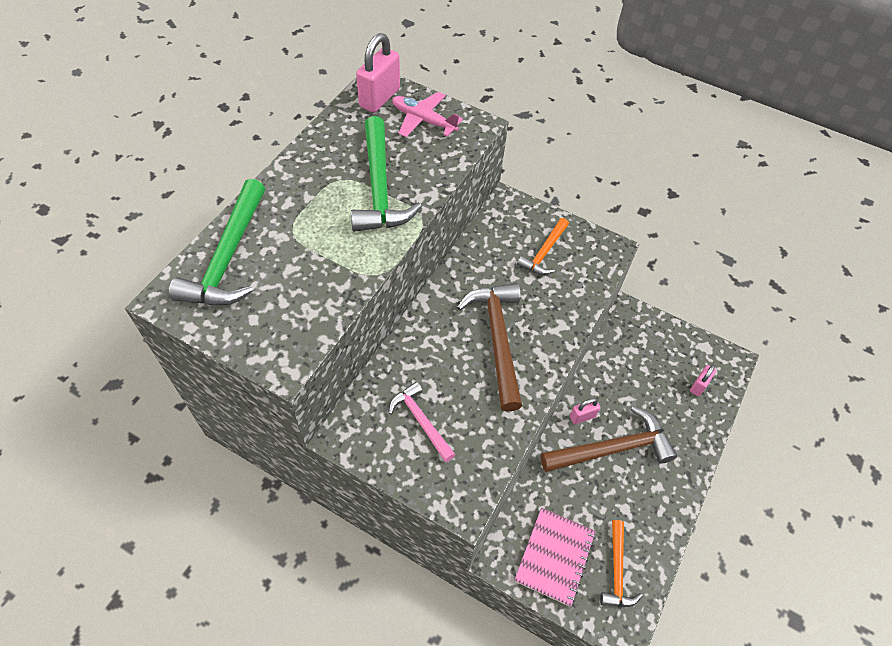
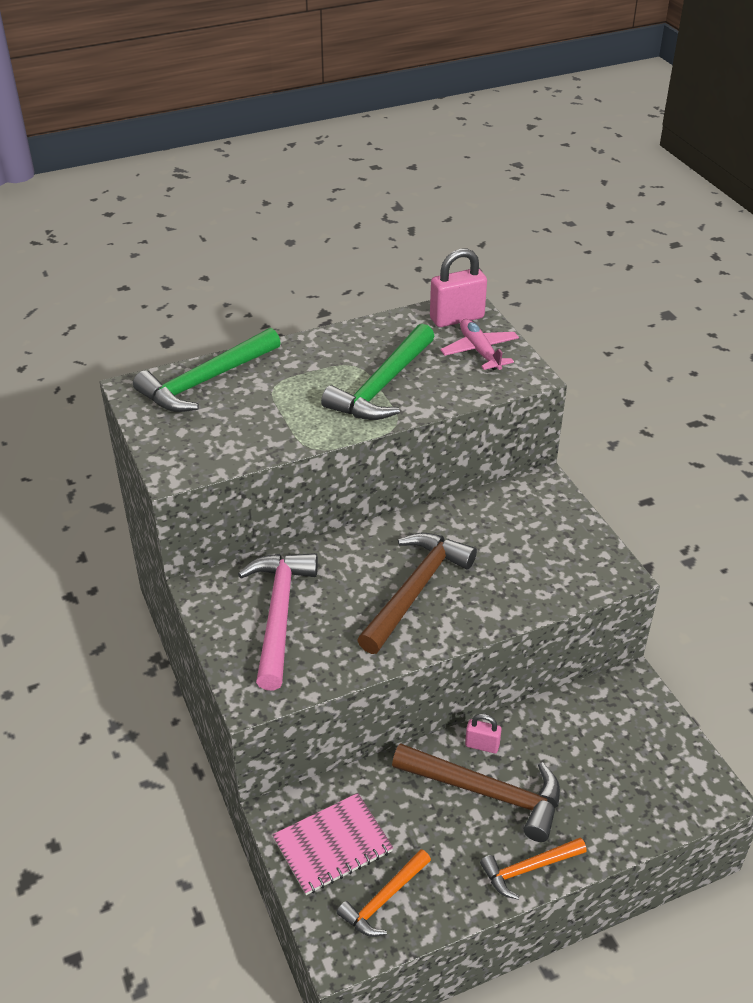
camera: 40 degrees right, 15 degrees down
pink hammer [389,382,456,462] -> pink hammer [238,553,318,690], size x1.70
orange hammer [517,218,569,275] -> orange hammer moved to [480,837,587,899]
pink padlock [690,365,716,396] -> none

